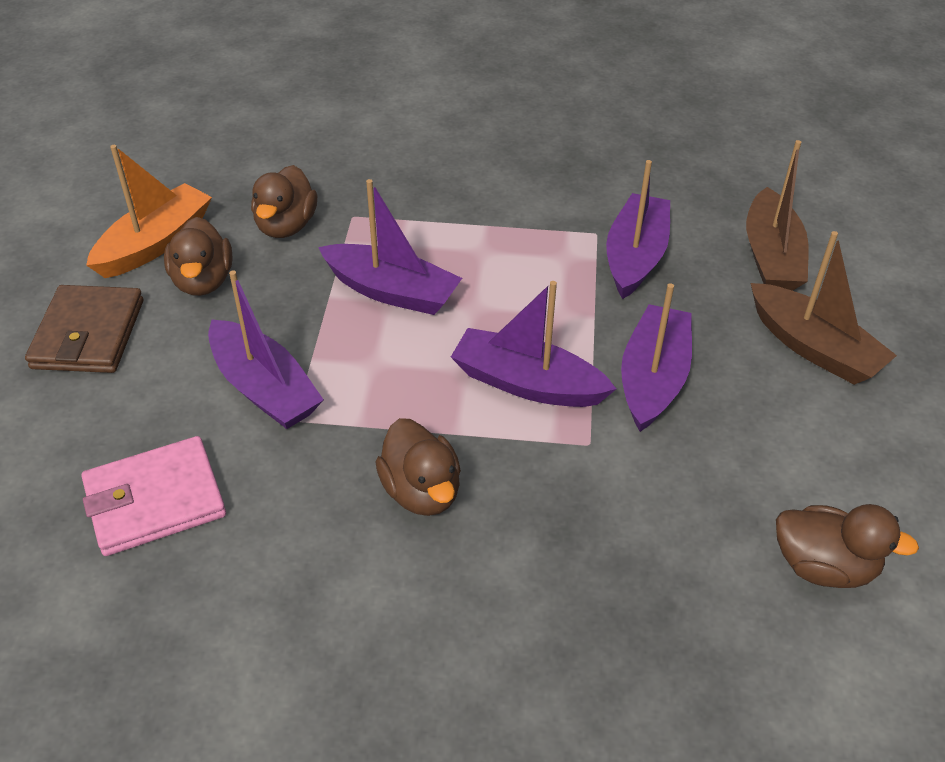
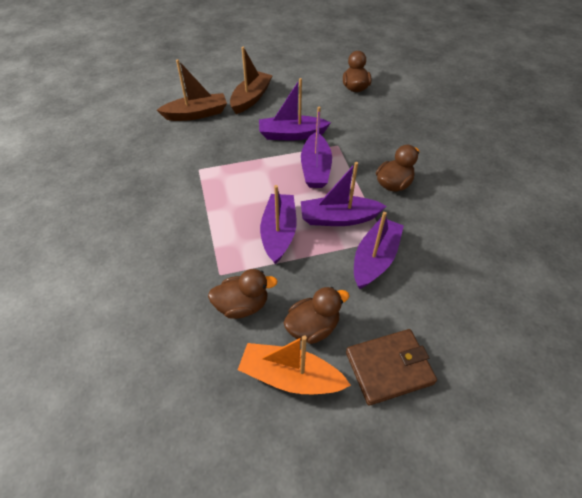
camera: 110 degrees left, 5 degrees up
pink wallet [81,436,226,556] -> none
purple boat [606,160,670,299] -> purple boat moved to [301,162,386,226]

